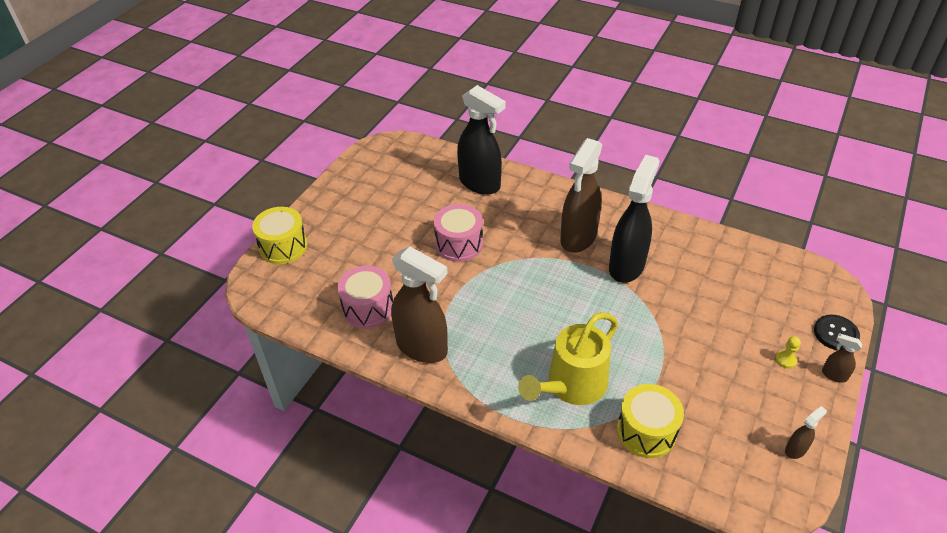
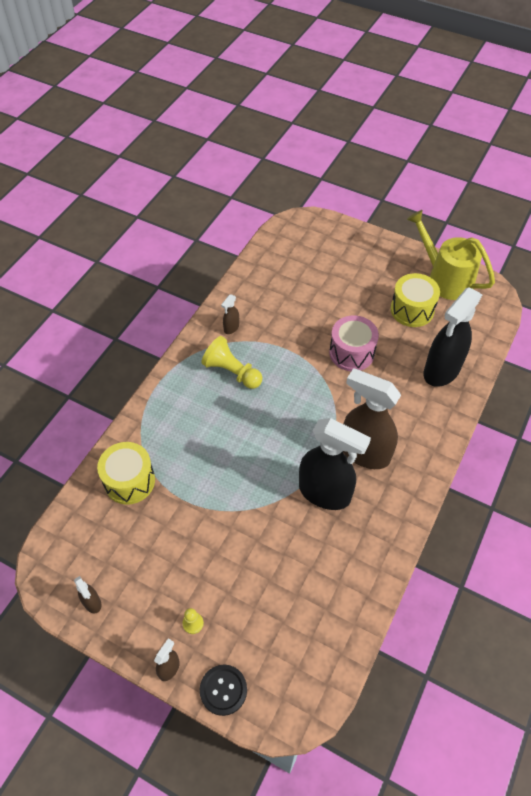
camera: 90 degrees right, 10 degrees up
yellow drum [252,207,308,264] -> yellow drum moved to [391,273,440,327]
pink drum [338,266,393,329] -> none
brown spray bottle [391,246,448,363] -> brown spray bottle [221,295,239,334], size x0.42
yellow watering can [518,312,618,405] -> yellow watering can moved to [407,210,495,300]
none -> yellow pawn [201,336,262,389]

